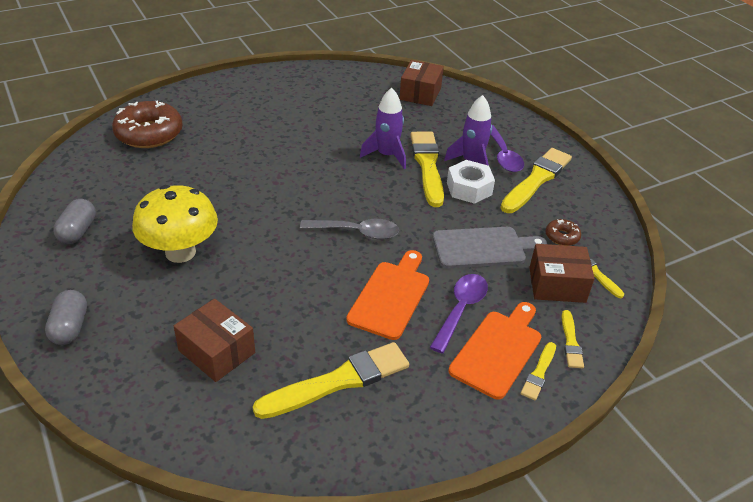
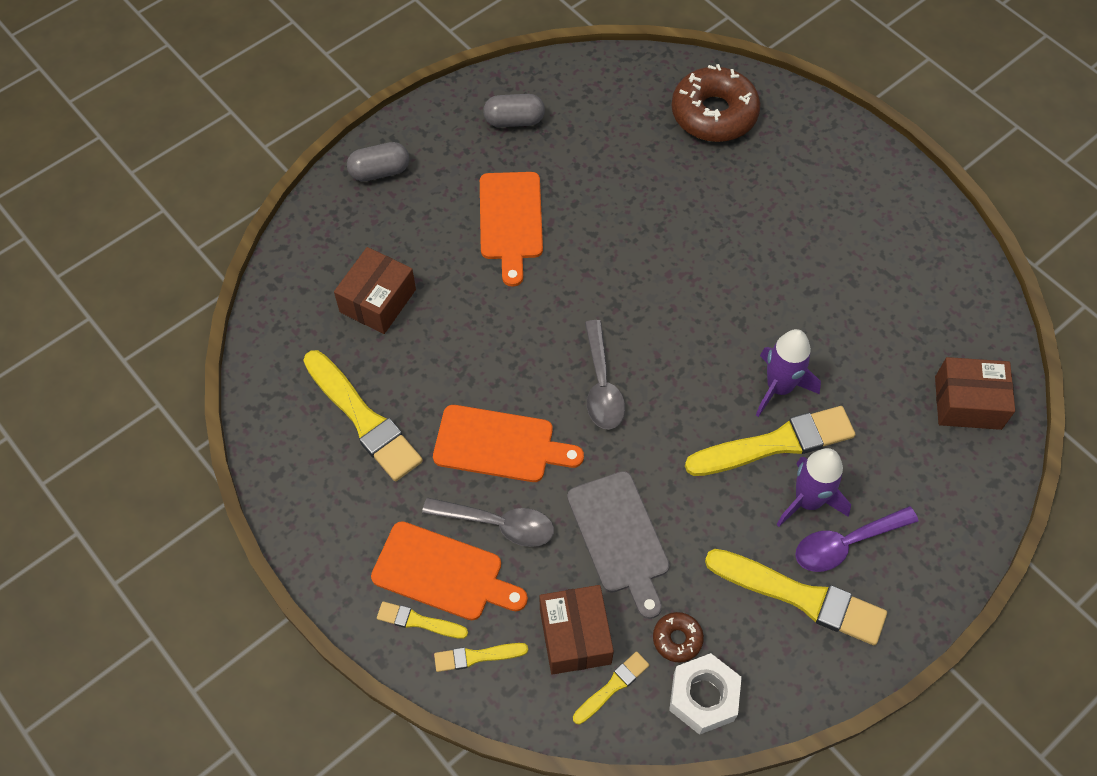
camera: 80 degrees right, 20 degrees up
yellow mushroom [132,185,218,263] -> orange cutting board [480,172,543,287]
purple spoon [430,274,488,354] -> grey spoon [422,497,554,547]
white nut [447,160,495,204] -> white nut moved to [669,653,742,735]

